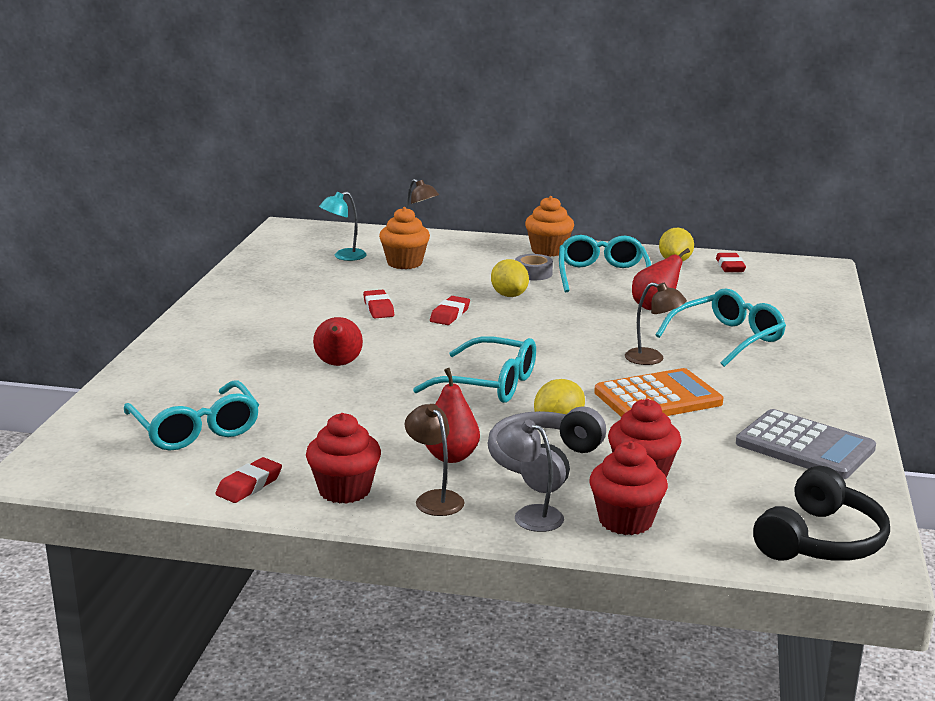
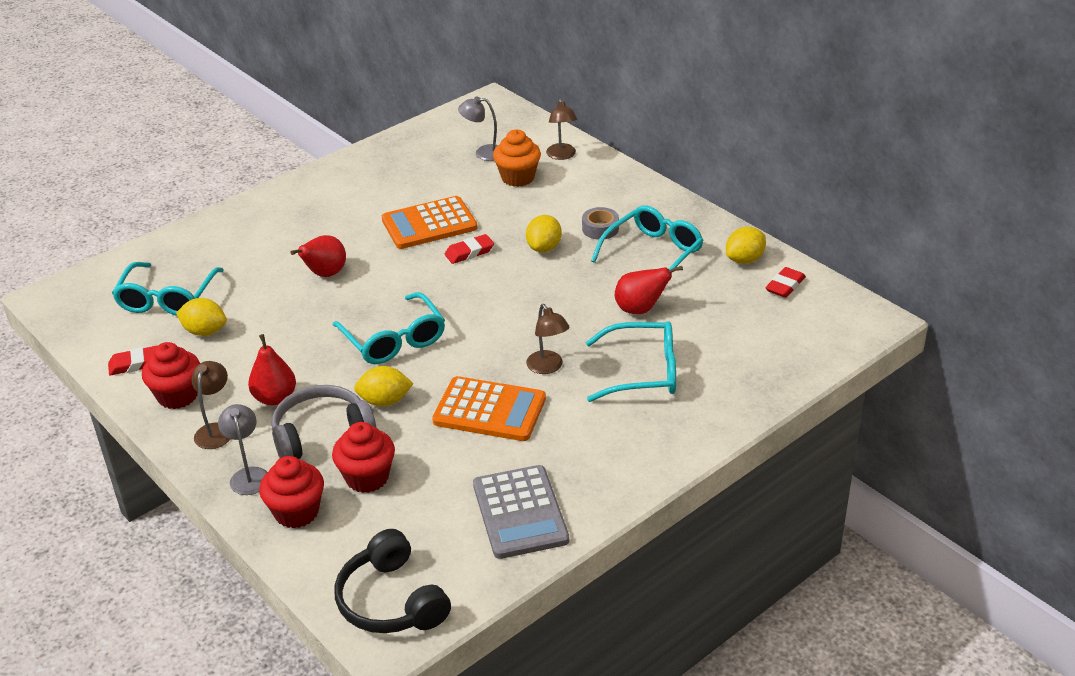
camera: 40 degrees right, 15 degrees up
turquoise lamp [319,192,367,261] -> grey lamp [458,96,498,161]
red eraser [363,290,394,318] -> orange calculator [382,196,478,249]
orange cupcake [525,196,574,257] -> none
black headphones [753,466,890,561] -> black headphones turned 75 degrees clockwise [334,529,451,633]
none -> yellow lemon [176,298,227,336]

